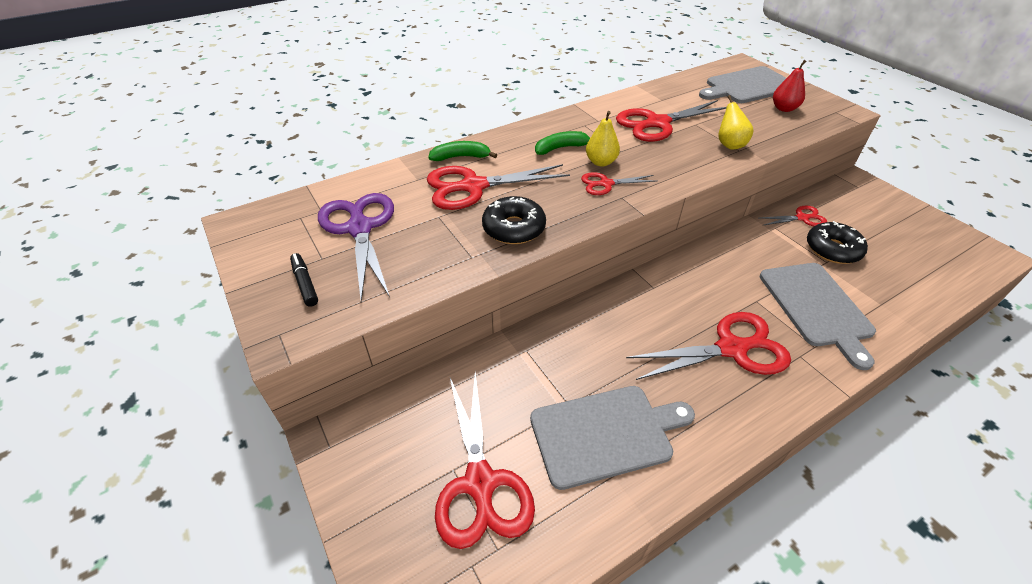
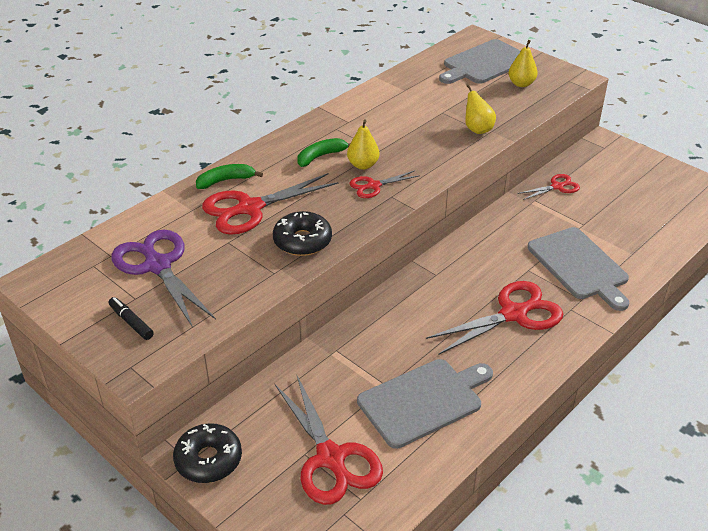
camera: 15 degrees left, 5 degrees down
red scissors [616,100,727,142] -> none
red pear [773,60,806,112] -> yellow pear [509,40,538,87]
black donut [807,221,868,264] -> black donut moved to [173,423,242,483]

